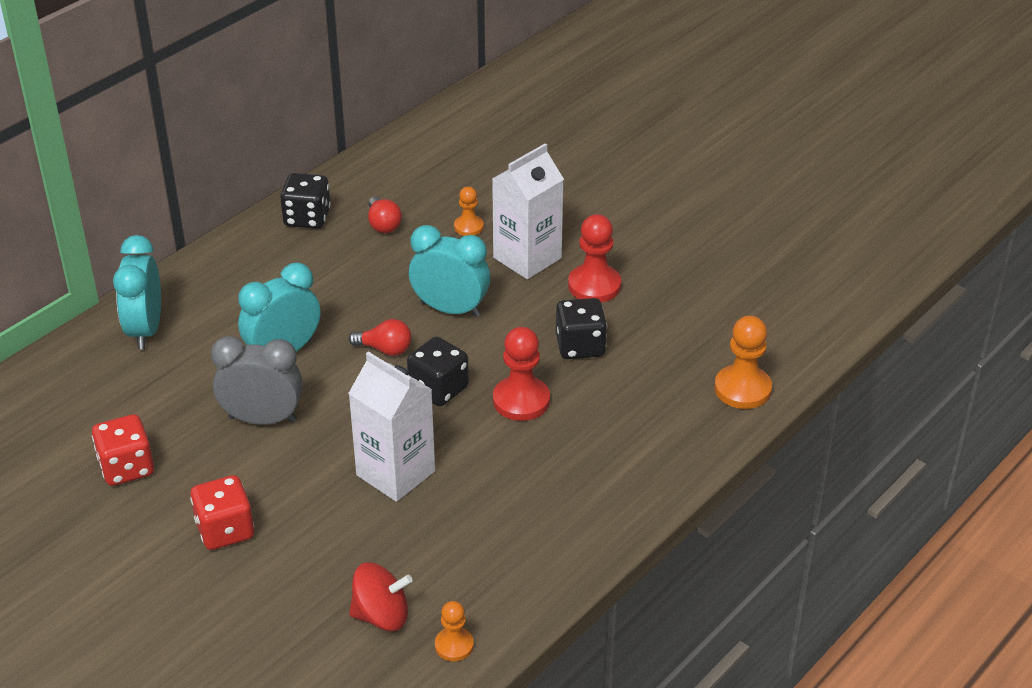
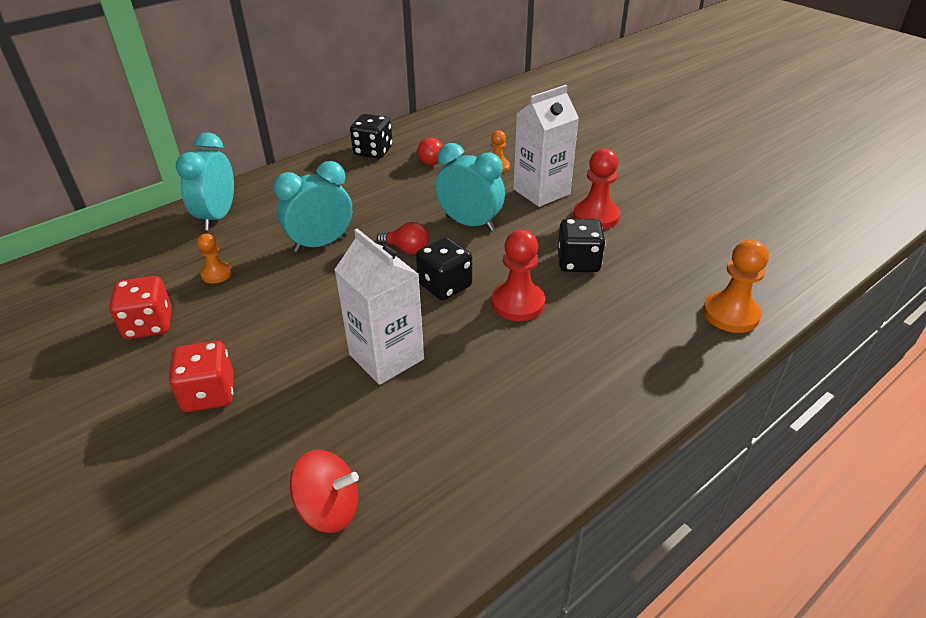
camera: 10 degrees right, 0 degrees up
grey clock [211,336,303,425] -> none
orange pawn [435,601,474,661] -> orange pawn moved to [197,234,232,284]

